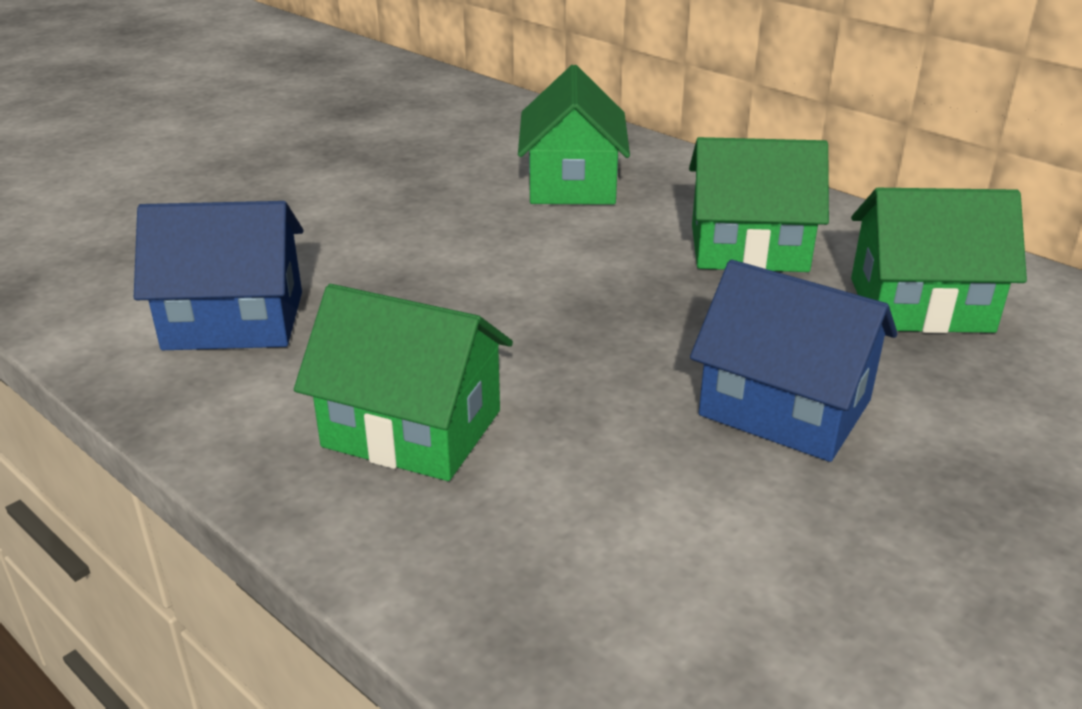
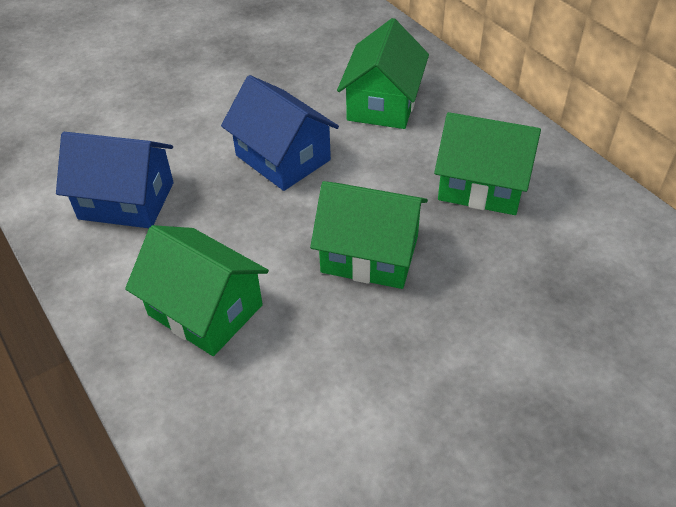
camera: 15 degrees right, 15 degrees up
blue house [690,260,898,462] -> blue house moved to [221,75,339,191]
green house [851,188,1027,333] -> green house moved to [310,181,428,289]

